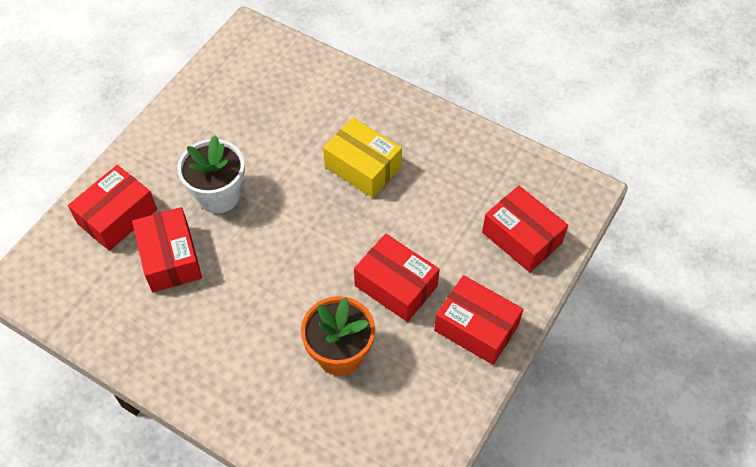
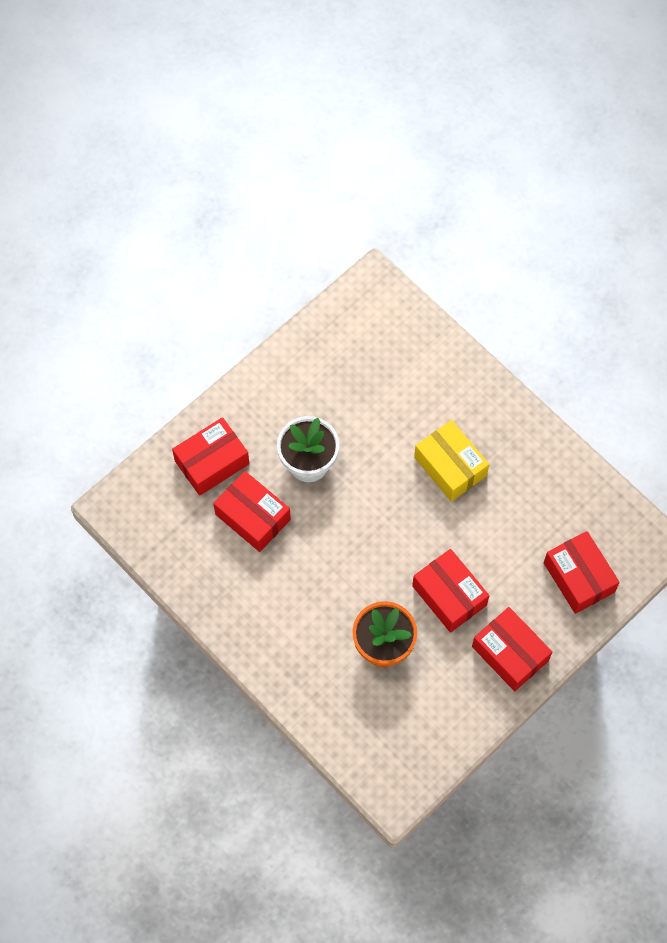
camera: 15 degrees right, 10 degrees up
red box [132,207,202,292] -> red box turned 45 degrees counterclockwise [213,471,291,552]

